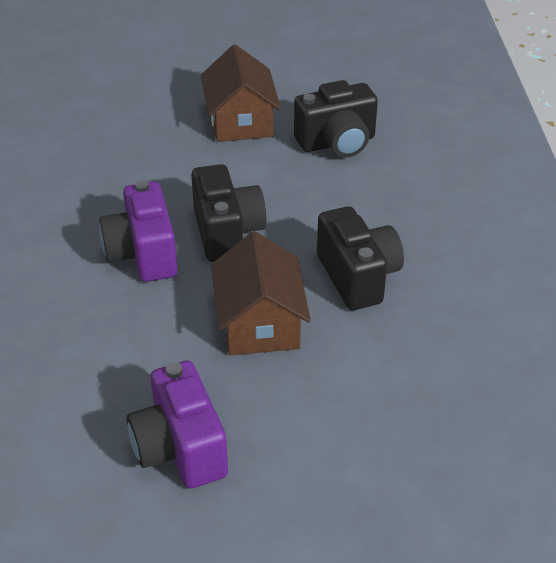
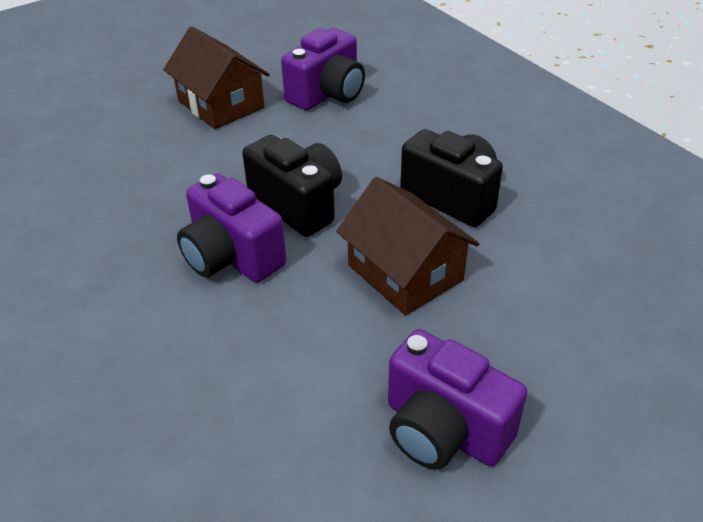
camera: 30 degrees left, 0 degrees up
black camera [294,80,378,158] -> purple camera [281,28,365,110]

